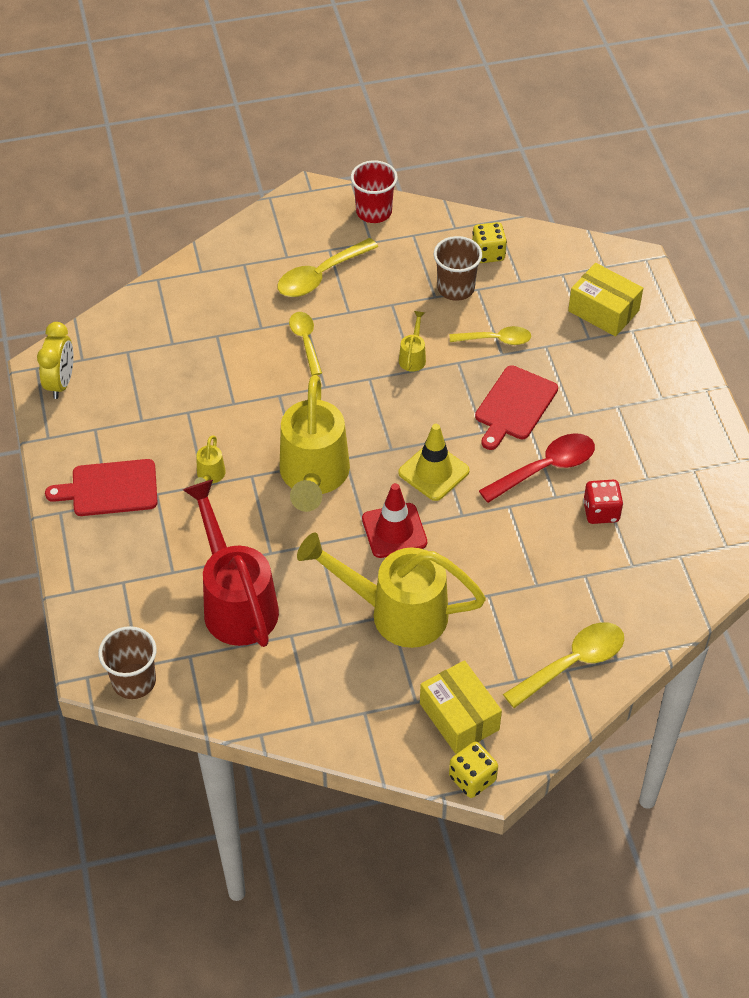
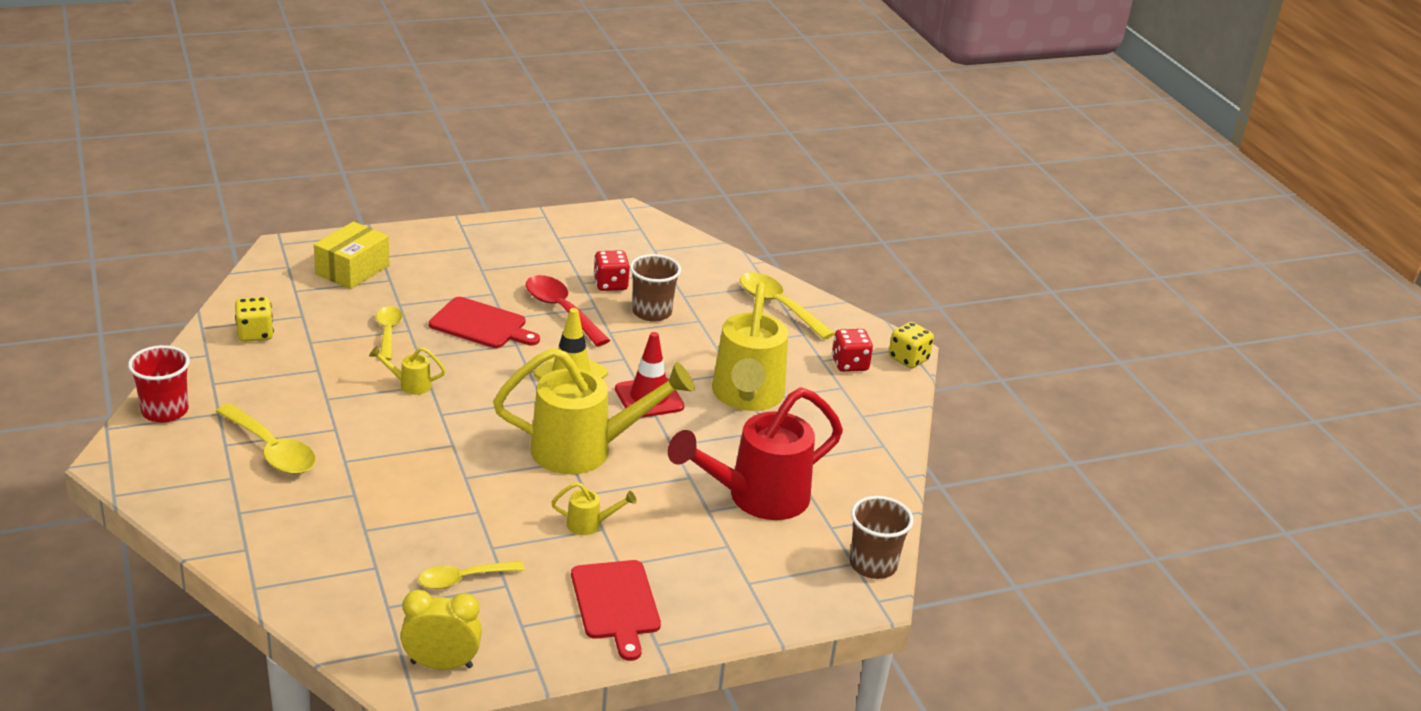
camera: 100 degrees left, 20 degrees down
yellow spoon [289,312,322,376] -> yellow spoon moved to [418,561,525,589]
yellow box [420,660,502,754] -> red dice [832,329,873,372]
brown cup [434,236,482,301] -> brown cup moved to [630,254,681,322]

